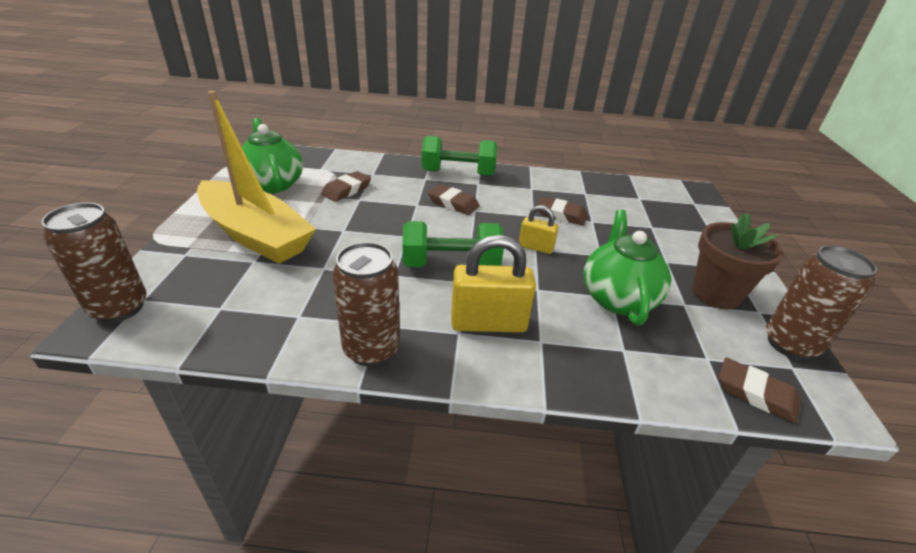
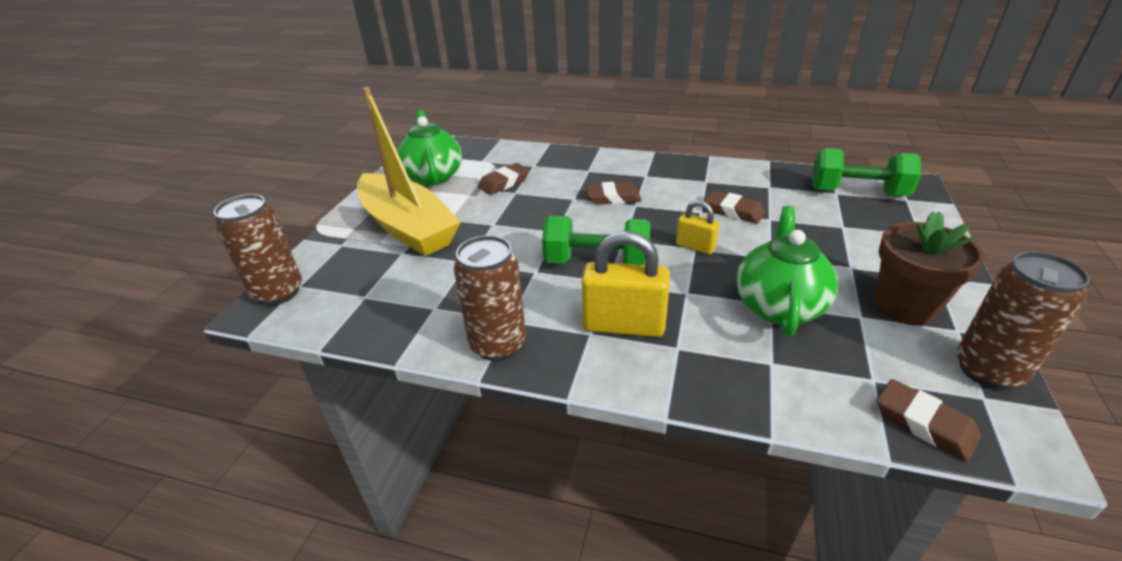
camera: 15 degrees right, 0 degrees up
green dumbbell [422,136,497,176] -> green dumbbell moved to [812,148,921,196]
brown eraser [428,185,480,215] -> brown eraser turned 45 degrees counterclockwise [586,182,642,204]

